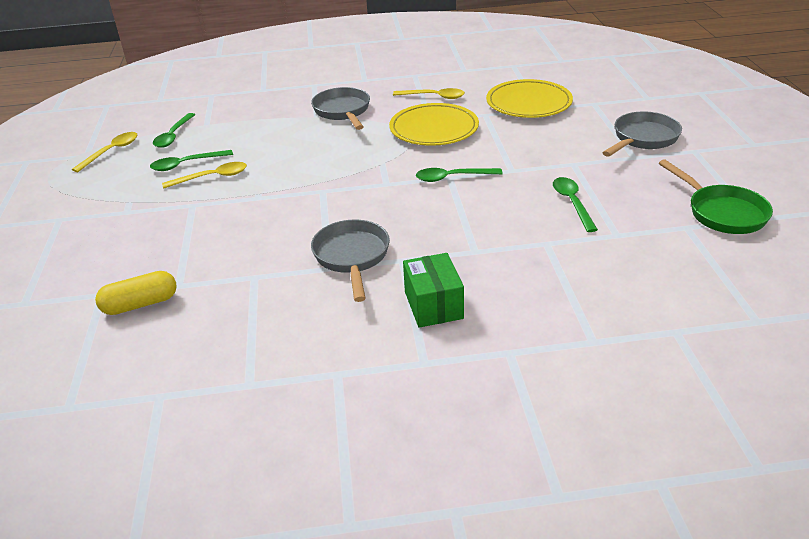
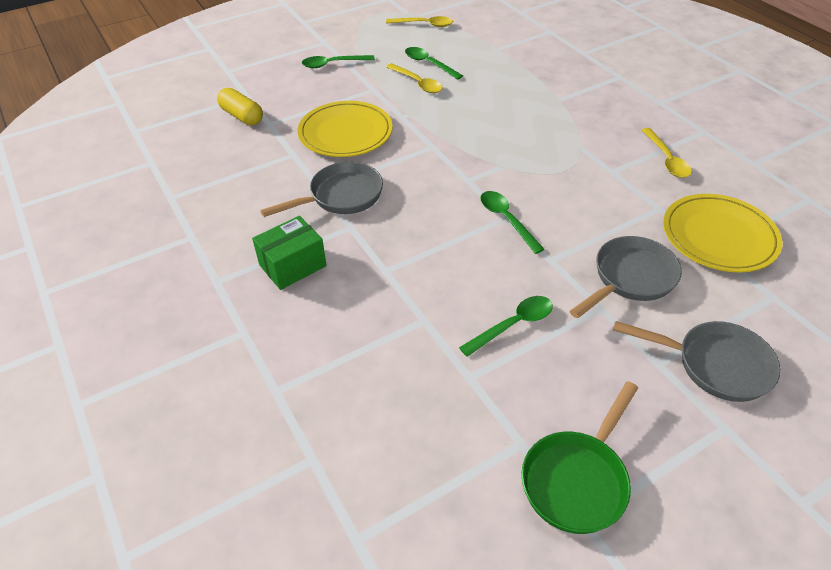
camera: 65 degrees right, 10 degrees up
green spoon [153,113,195,148] -> green spoon moved to [302,55,375,68]
grey pan [311,87,370,130] -> grey pan moved to [570,236,682,318]
yellow plate [389,103,479,146] -> yellow plate moved to [298,101,393,157]

